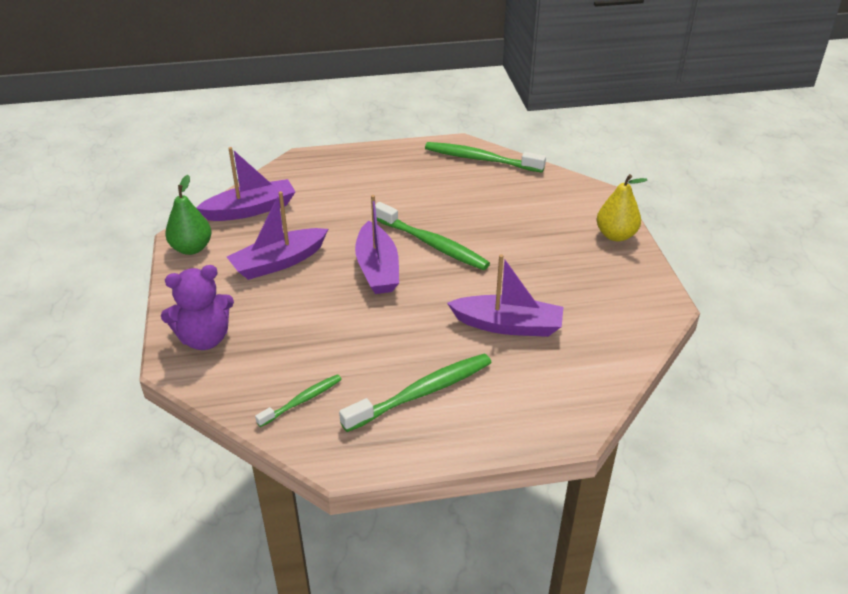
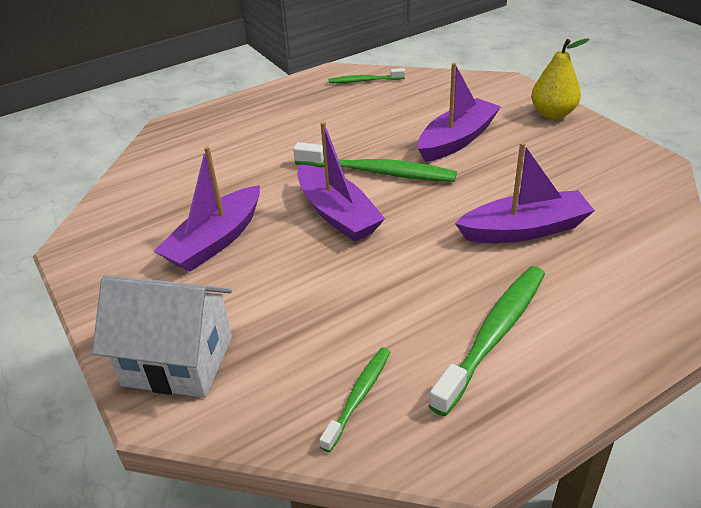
camera: 20 degrees left, 0 degrees up
purple teddy bear [161,265,234,350] -> white house [92,275,232,398]
green pear [165,175,211,255] -> none
purple boat [196,147,295,221] -> purple boat moved to [418,63,501,162]
green toothbrush [425,142,546,172] -> green toothbrush [328,68,405,83], size x0.57

